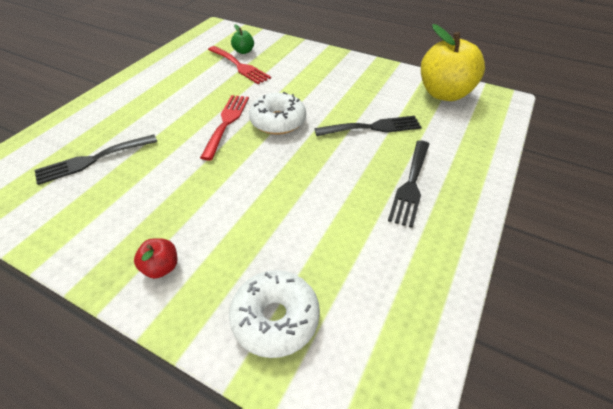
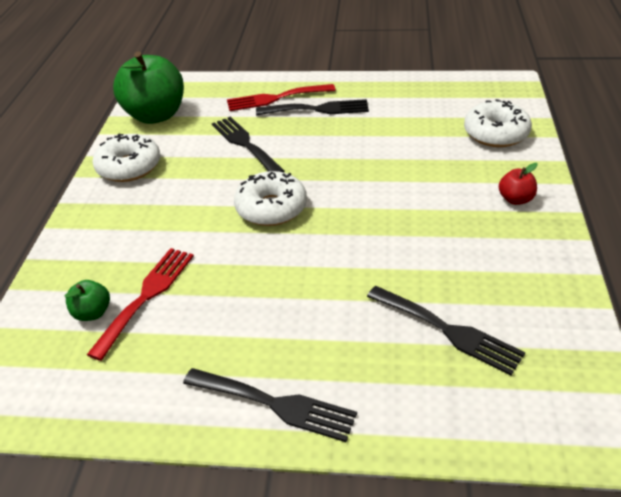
camera: 110 degrees left, 5 degrees down
red fork [200,95,249,161] -> red fork moved to [227,84,336,111]
yellow apple [421,24,485,101] -> green apple [113,52,184,124]
none -> white donut [93,134,160,182]
none -> black fork [183,368,357,442]

